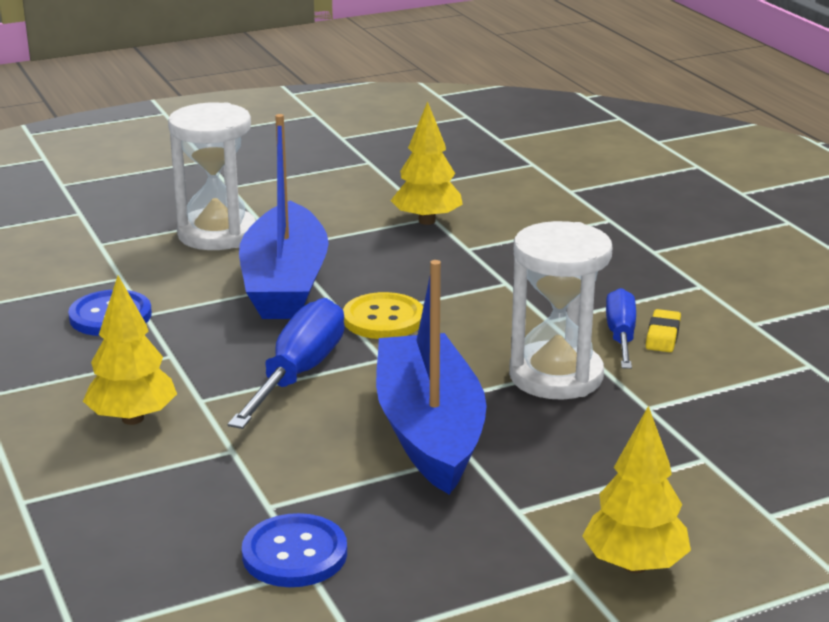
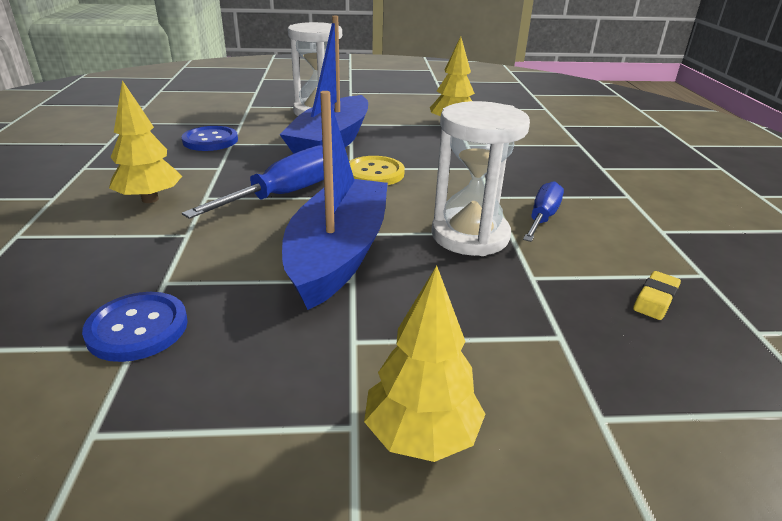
camera: 20 degrees right, 5 degrees up
yellow eraser [646,309,681,352] -> yellow eraser moved to [633,271,681,320]

